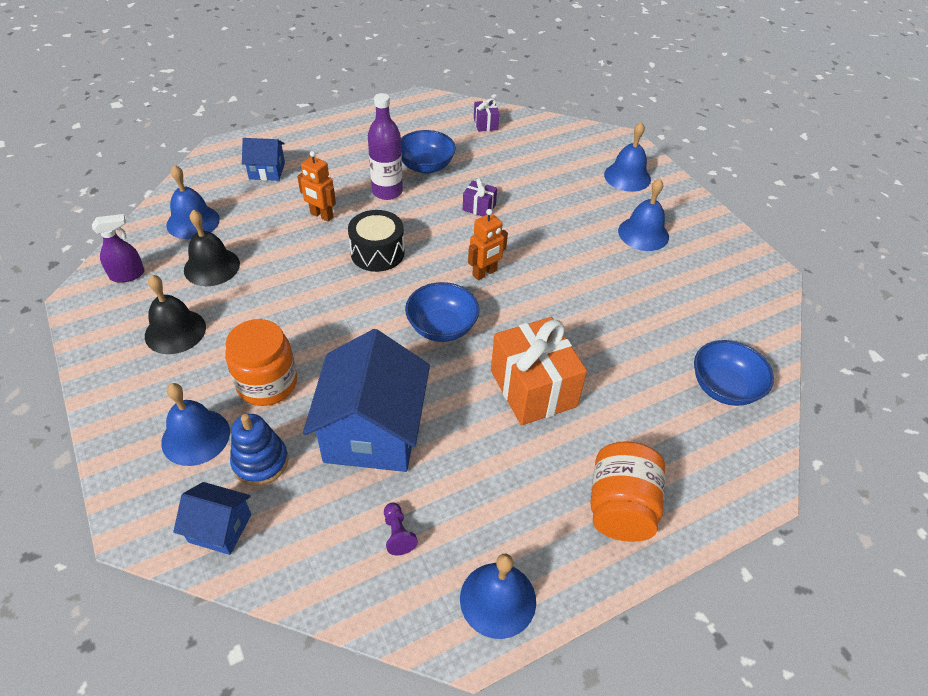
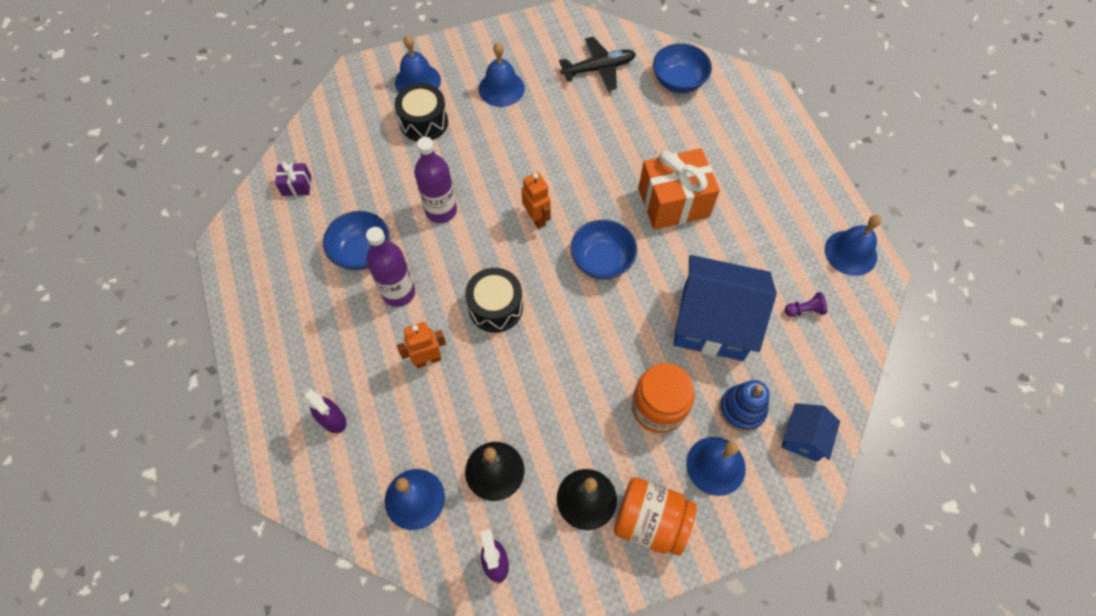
camera: 80 degrees left, 15 degrees up
blue house [242,138,285,181] -> purple spray bottle [302,387,347,433]
orange robot [297,151,336,222] -> orange robot turned 150 degrees counterclockwise [397,322,446,368]
purple gift [463,178,497,217] -> purple bottle [414,137,457,223]
orange jar [590,441,665,542] -> orange jar moved to [614,477,697,556]
none -> black drum [395,83,448,141]
none -> black plane [559,37,636,91]

